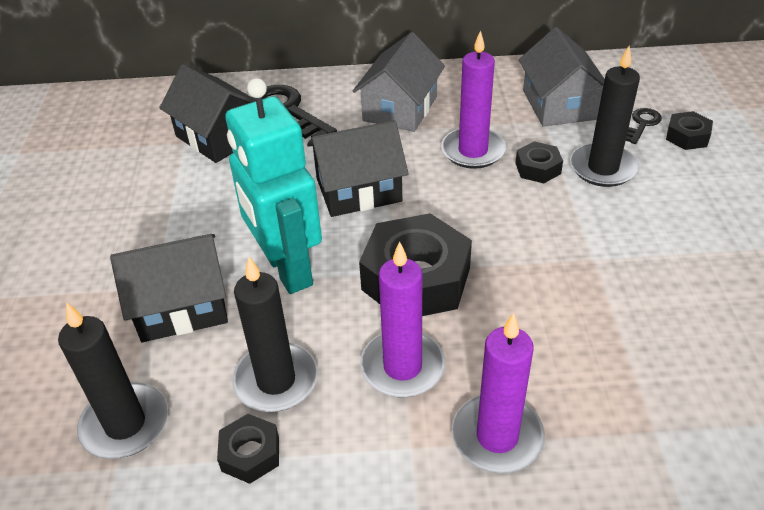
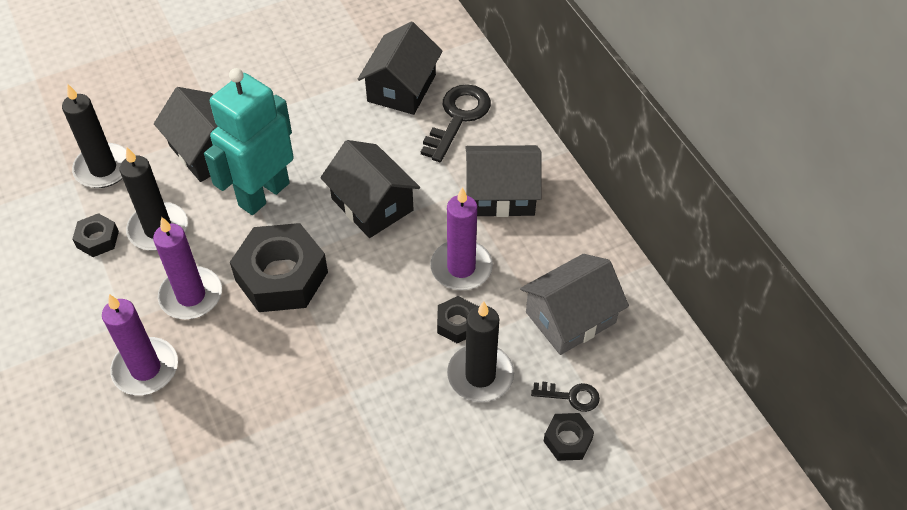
camera: 65 degrees right, 10 degrees up
grey house [353,32,445,132] -> black house [465,145,542,217]

